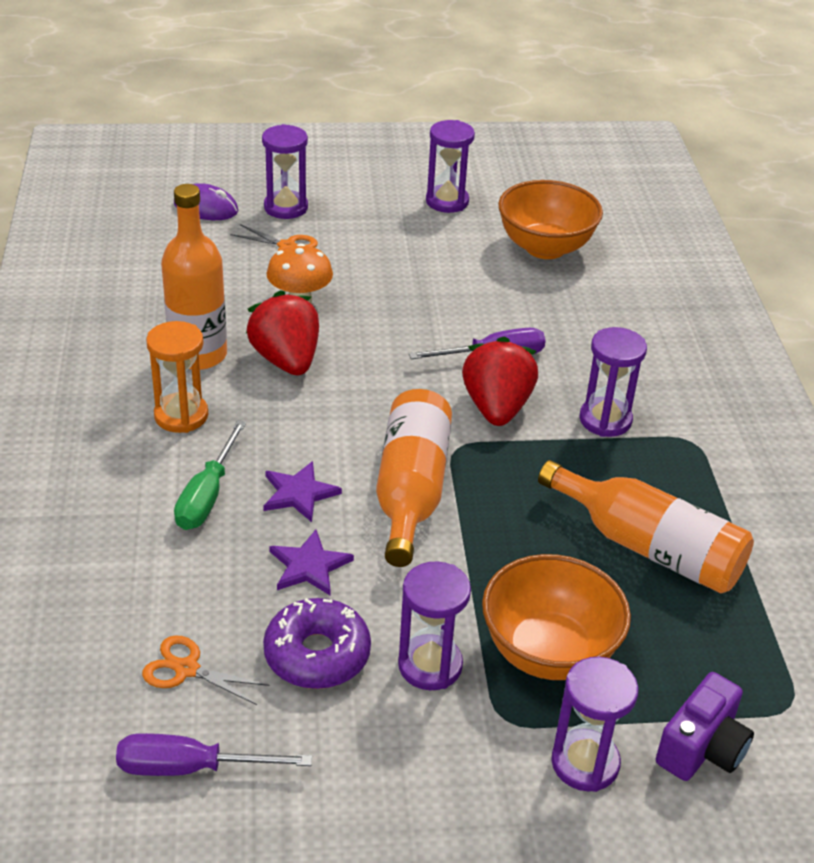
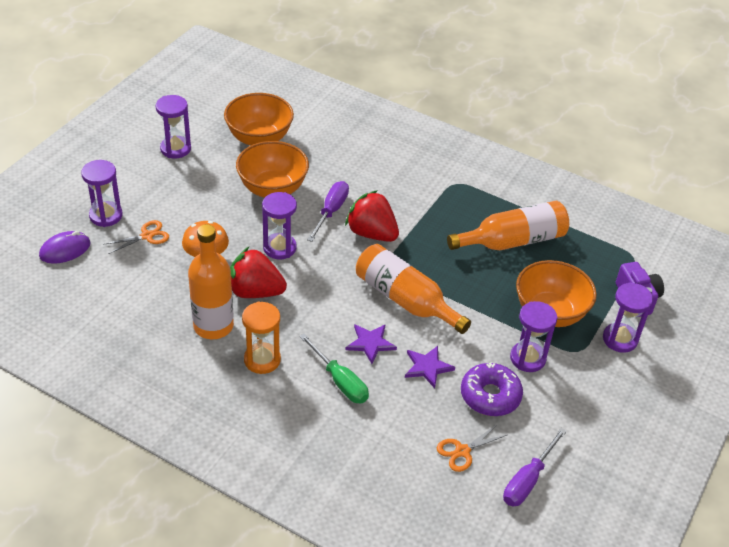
camera: 55 degrees left, 5 degrees up
purple hourglass [580,327,647,437] -> purple hourglass moved to [262,192,297,259]
none -> orange bowl [236,141,309,198]

